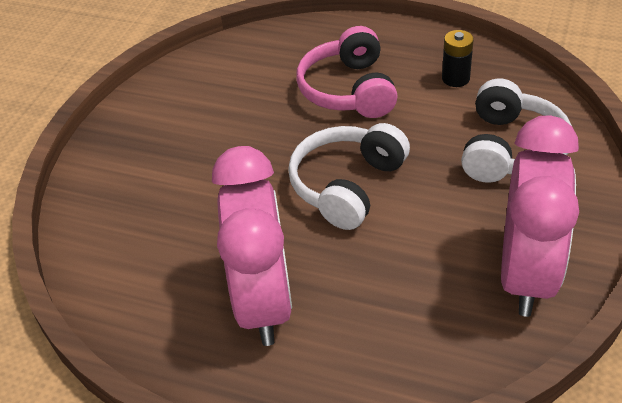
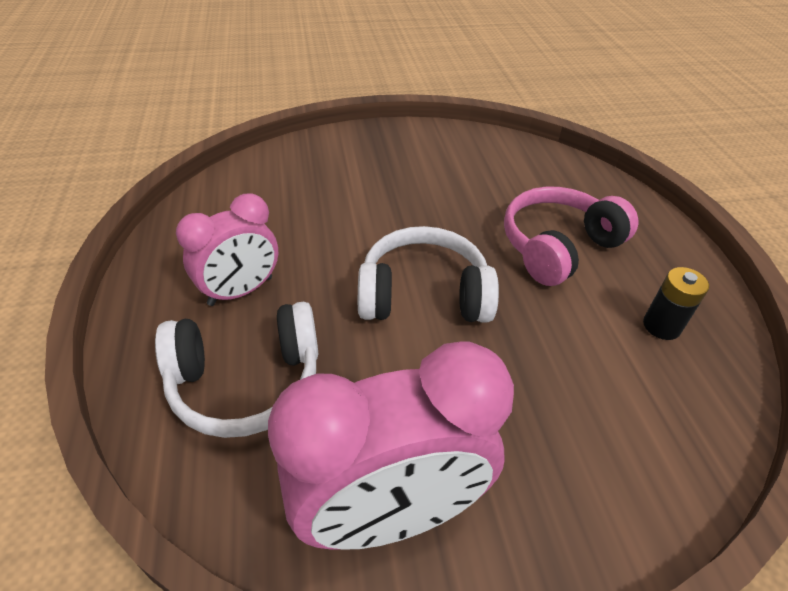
camera: 55 degrees right, 0 degrees up
pink clock [212,146,292,346] -> pink clock [176,193,278,306], size x0.62
white headphones [461,79,572,183] -> white headphones moved to [155,302,318,438]

